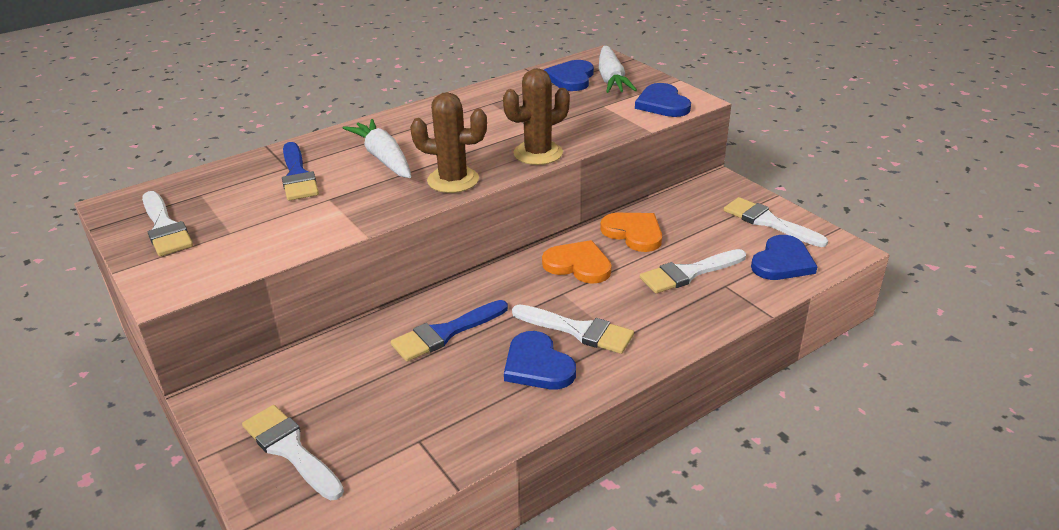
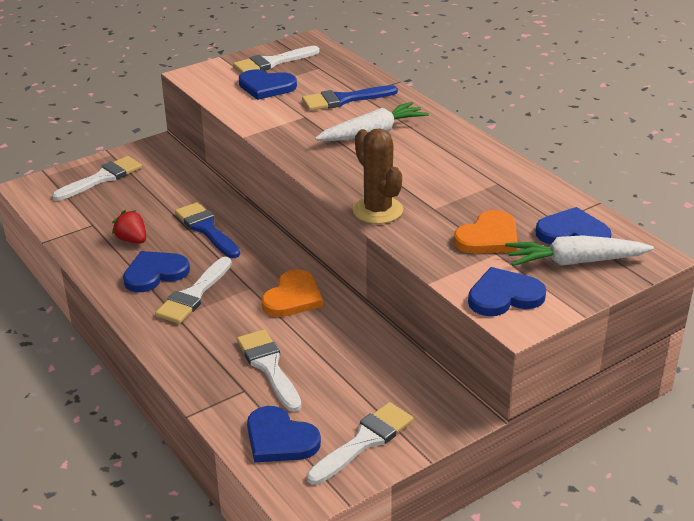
camera: 90 degrees right, 0 degrees up
brown cactus [410,92,487,193] -> none
orange heart [600,213,662,252] -> orange heart moved to [454,210,517,254]
none -> red strawberry [112,210,146,243]
none -> blue heart [239,70,297,100]

